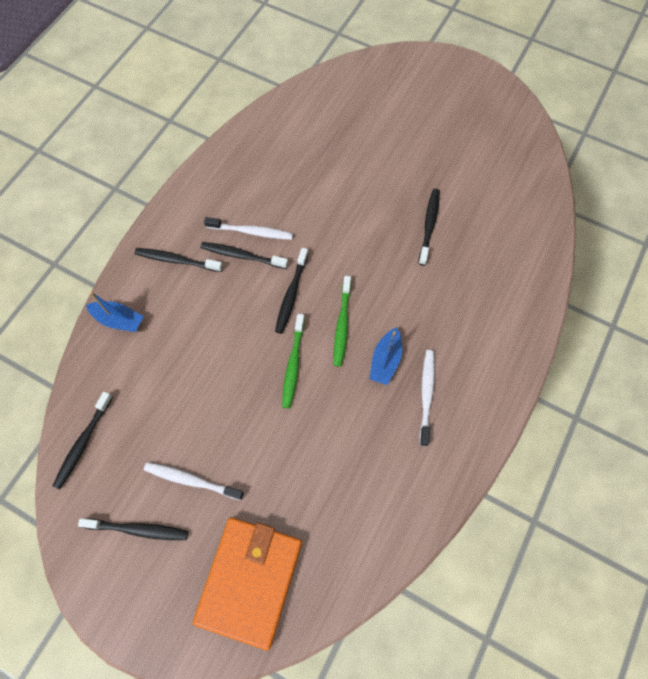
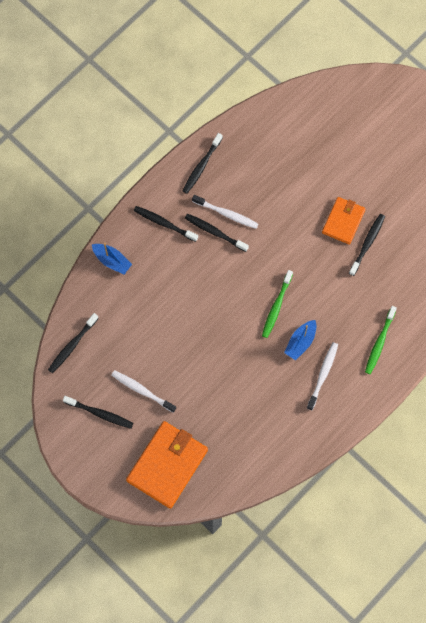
camera: 15 degrees right, 5 degrees up
black toothbrush [275,248,308,334] -> black toothbrush moved to [183,133,223,194]
green toothbrush [282,314,305,409] -> green toothbrush moved to [365,306,397,374]
none -> orange wallet [322,197,366,245]

